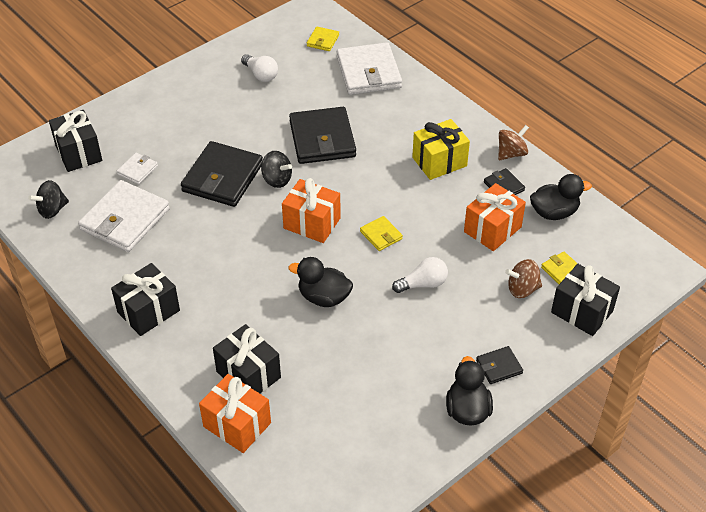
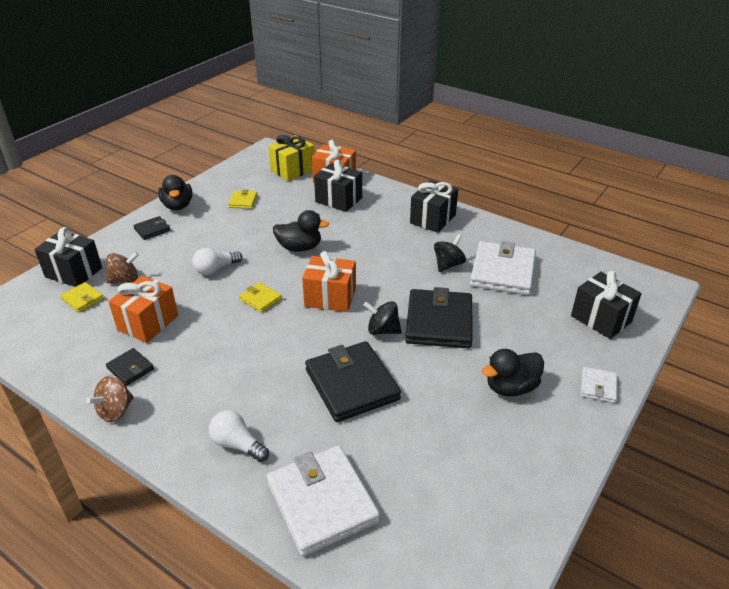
camera: 165 degrees right, 10 degrees down
black spinning top [28,180,69,219] -> black spinning top moved to [434,234,466,272]
white wallet [117,153,158,184] -> white wallet moved to [581,367,617,403]
white light bulb [241,54,278,82] -> white light bulb moved to [209,410,269,462]
yellow wallet [307,27,339,51] -> yellow wallet moved to [228,189,257,209]
yellow gift [412,119,470,180] -> yellow gift moved to [268,135,314,181]
black duck [530,174,592,220] -> black duck moved to [482,349,544,397]

